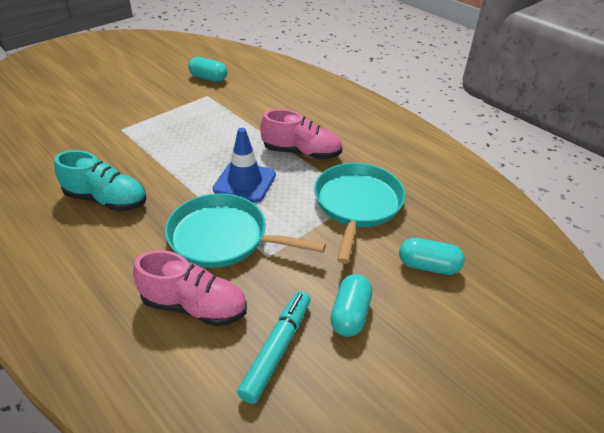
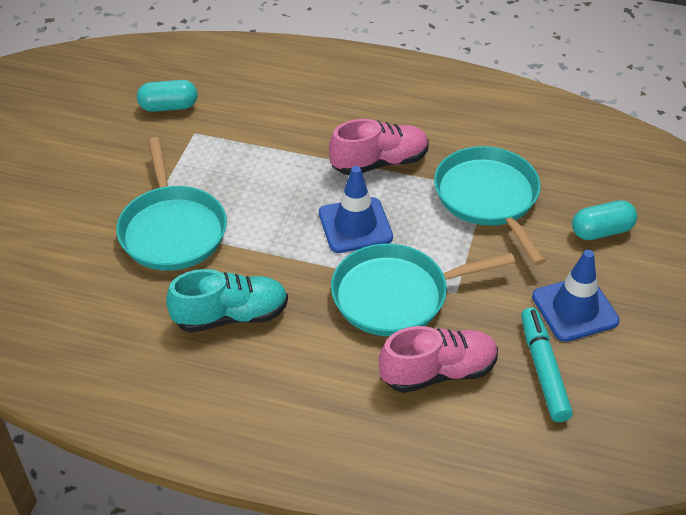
camera: 30 degrees left, 5 degrees up
turquoise capsule [330,274,372,337] -> blue traffic cone [532,250,620,342]
none -> turquoise pan [116,137,227,271]

